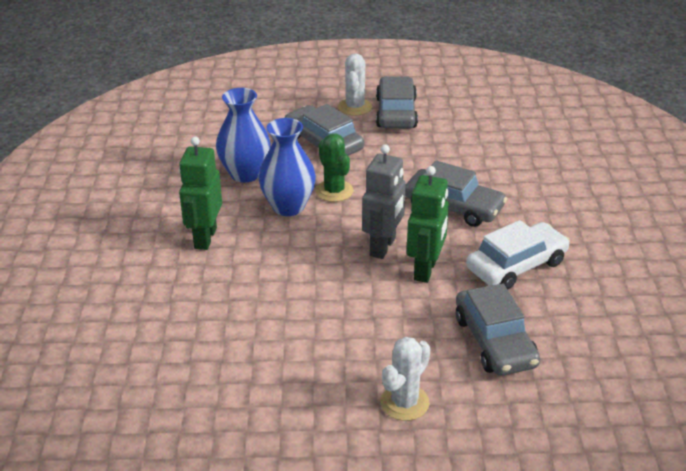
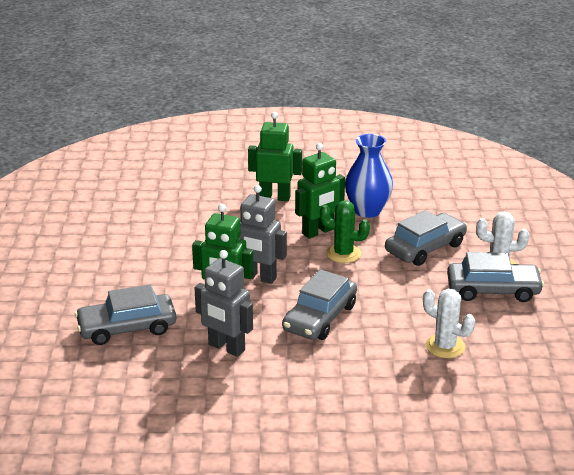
camera: 90 degrees right, 5 degrees down
blue vase [259,118,316,216] -> green robot [295,143,345,239]
green cactus [315,133,353,202] -> green cactus turned 45 degrees clockwise [320,200,370,263]
white cactus [380,337,431,421] -> white cactus moved to [423,289,475,358]
white car [466,220,570,289] -> grey robot [194,250,253,357]

